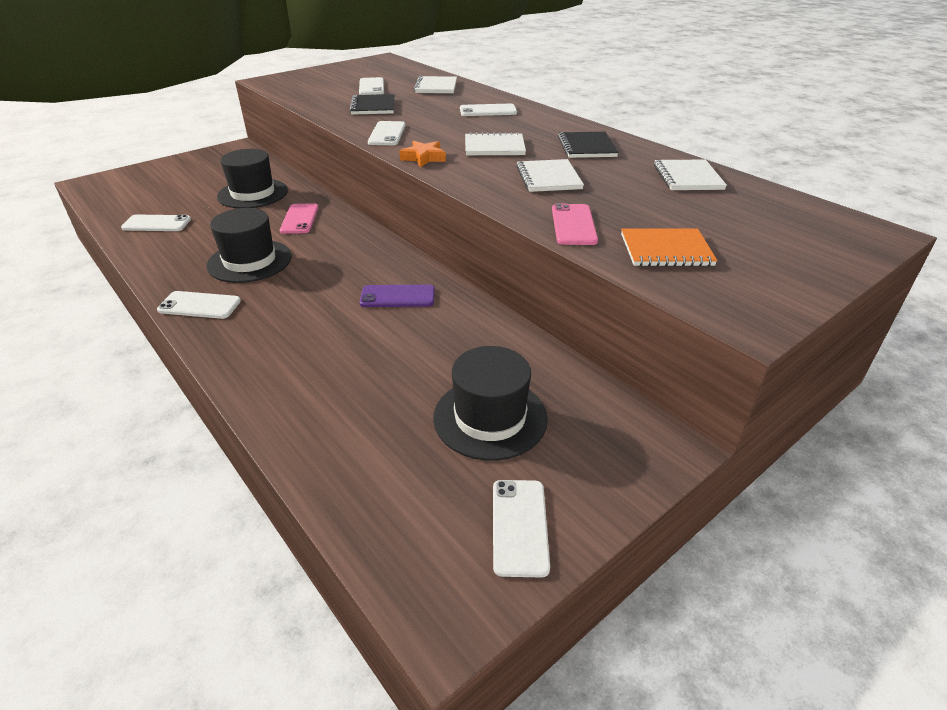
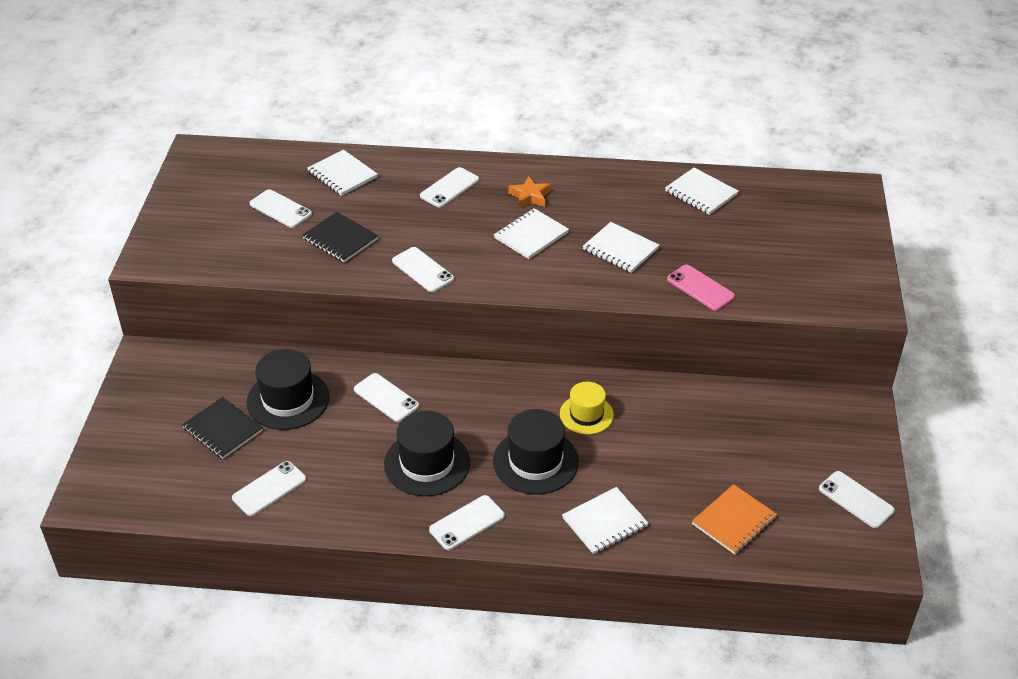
camera: 45 degrees left, 5 degrees up
pink phone [280,204,318,234] -> white phone [354,373,419,422]
purple phone [360,285,435,307] -> yellow hat [560,382,614,435]
orange star [400,140,446,167] -> orange star moved to [508,176,551,208]
black hat [433,346,548,461] -> black hat moved to [493,409,579,494]
black notebook [558,132,619,158] -> black notebook moved to [182,397,263,459]
orange notebook [621,228,717,266] -> orange notebook moved to [692,484,777,555]
none -> white notebook [562,487,649,554]

